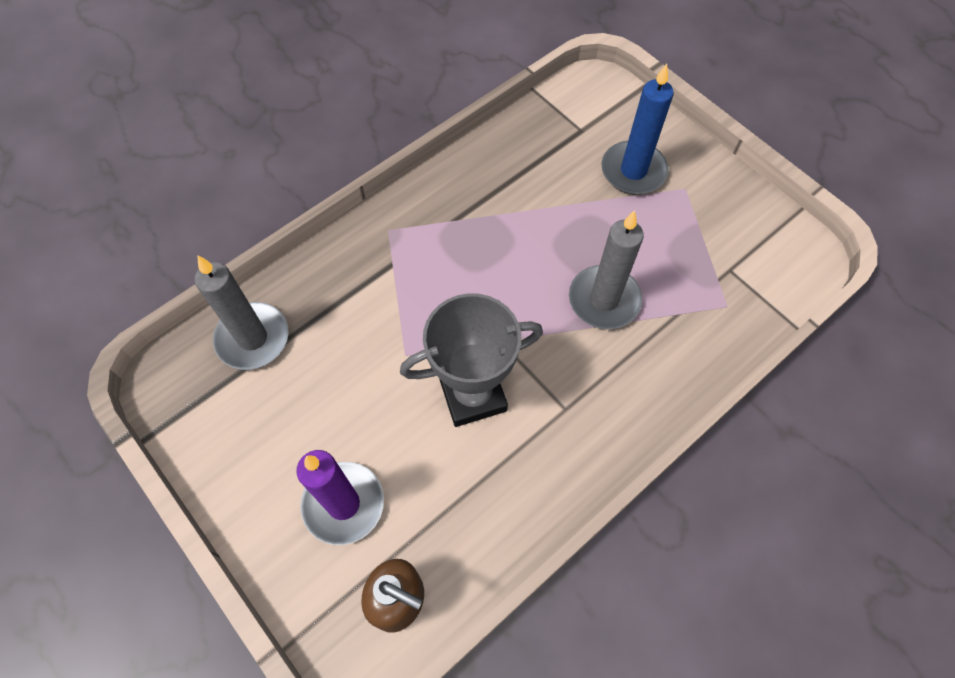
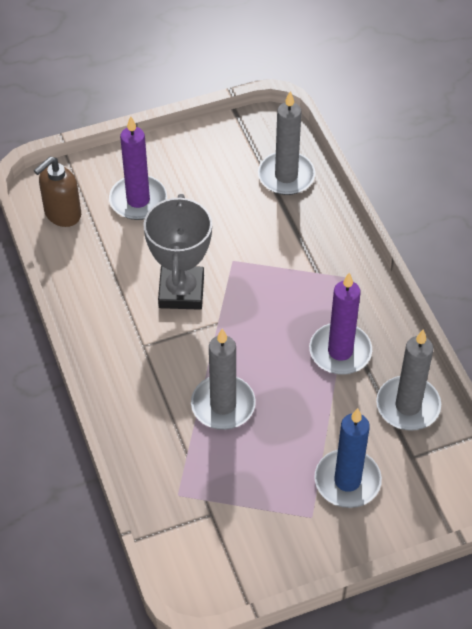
camera: 110 degrees right, 10 degrees down
none -> purple candle [309,273,372,374]
none -> grey candle [376,329,441,431]

